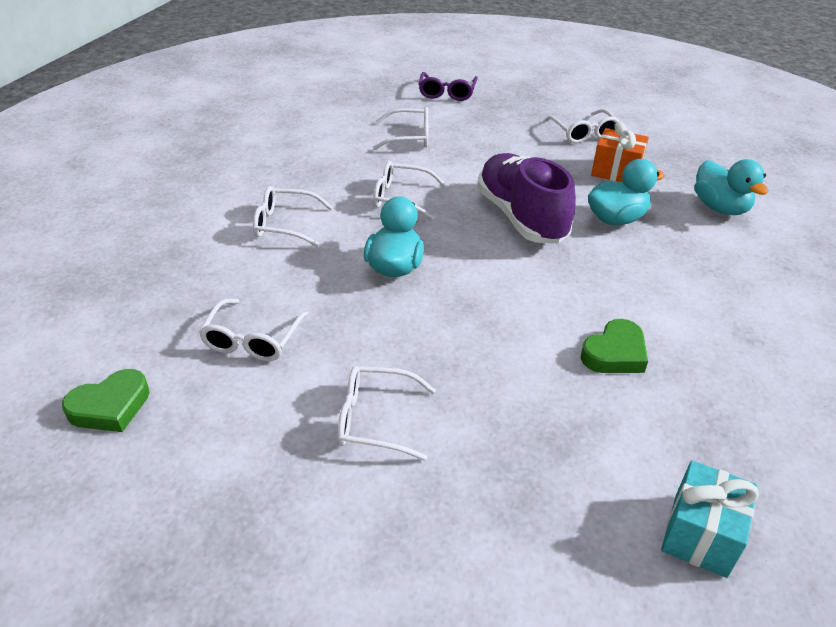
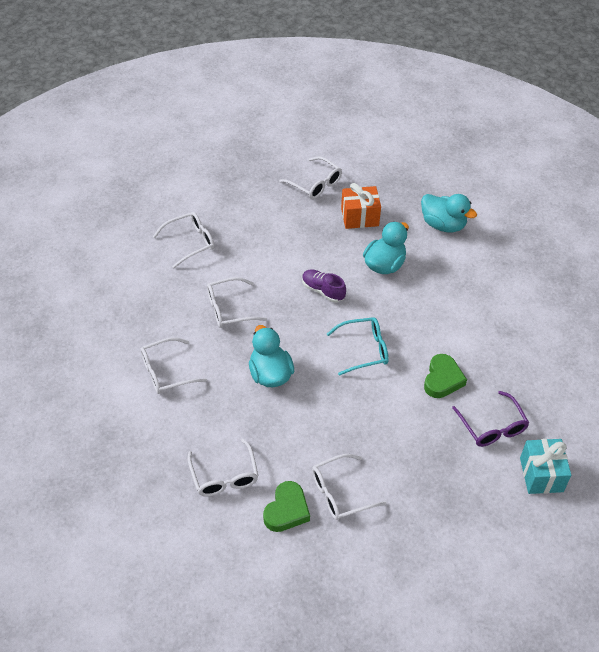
camera: 30 degrees left, 10 degrees up
green heart [62,369,149,432] -> green heart moved to [263,481,310,532]
purple glasses [419,72,478,101] -> purple glasses moved to [452,391,529,447]
purple shoe [477,153,576,243] -> purple shoe [302,269,346,302], size x0.48
none -> turquoise glasses [327,317,388,376]

